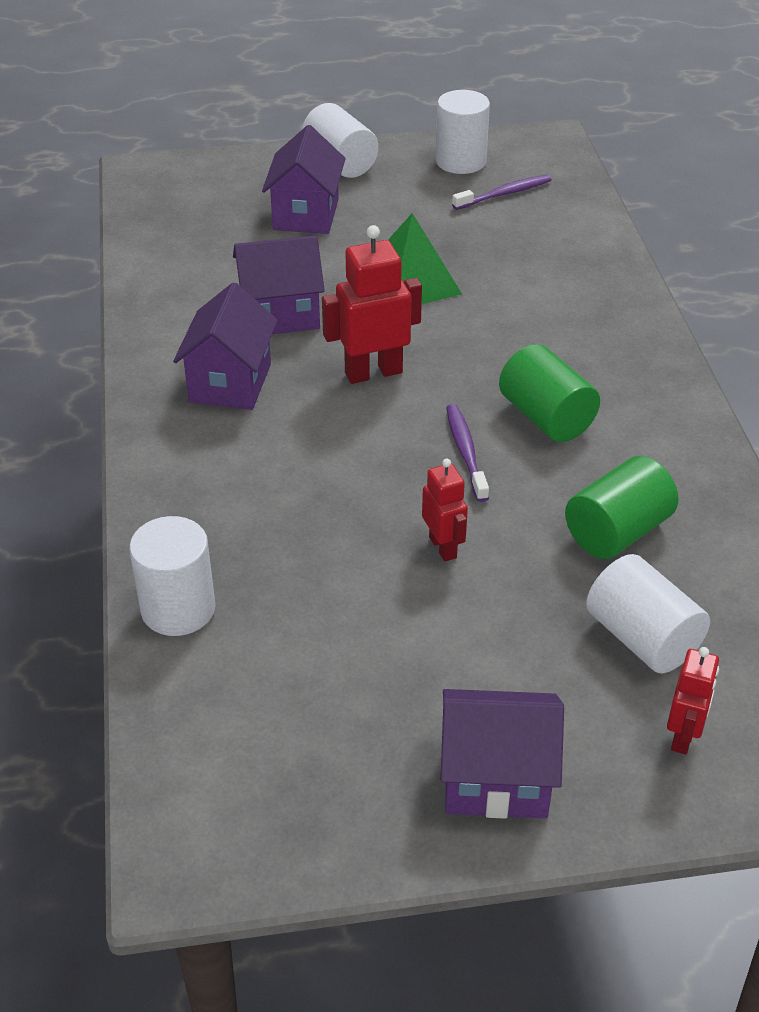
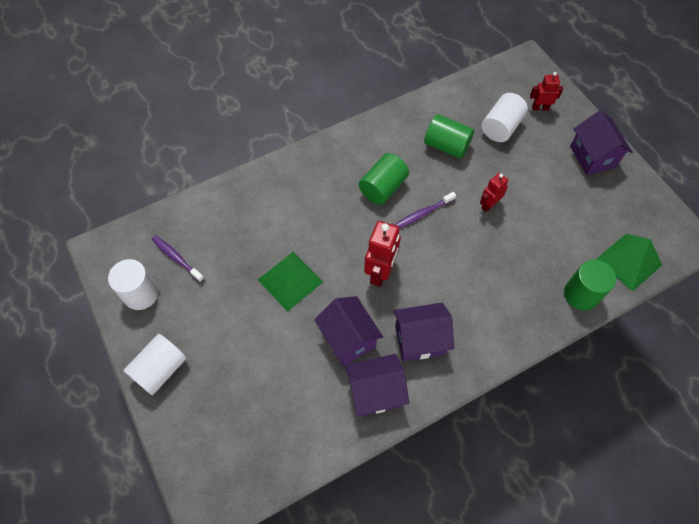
camera: 110 degrees left, 20 degrees up
white cylinder [129,516,216,636] -> green cylinder [564,259,616,310]
purple house [262,125,346,234] -> purple house moved to [345,354,409,417]
red robot [322,225,422,384] -> red robot turned 120 degrees counterclockwise [364,221,401,287]
none -> green pyramid [597,234,662,292]

